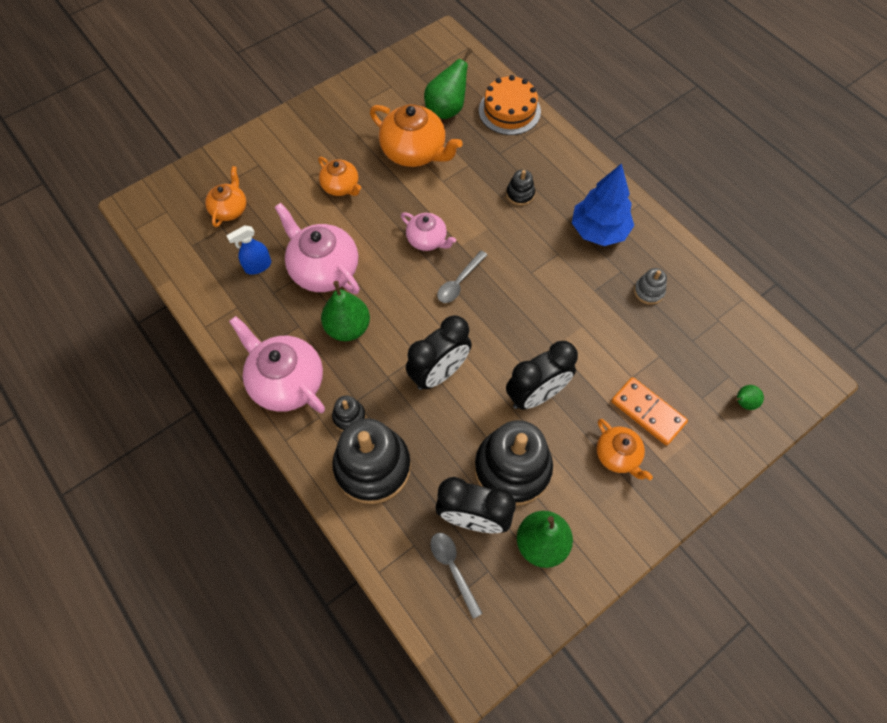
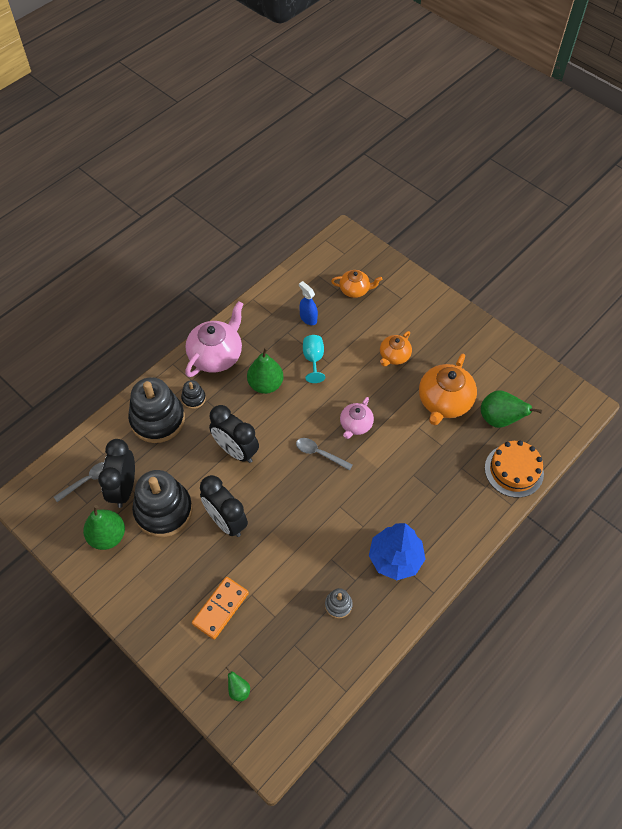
camera: 80 degrees right, 5 degrees down
pink teapot [274,203,360,294] -> turquoise goblet [303,335,325,383]
black stacking toy [506,170,535,206] -> none
orange teapot [597,419,653,480] -> none

